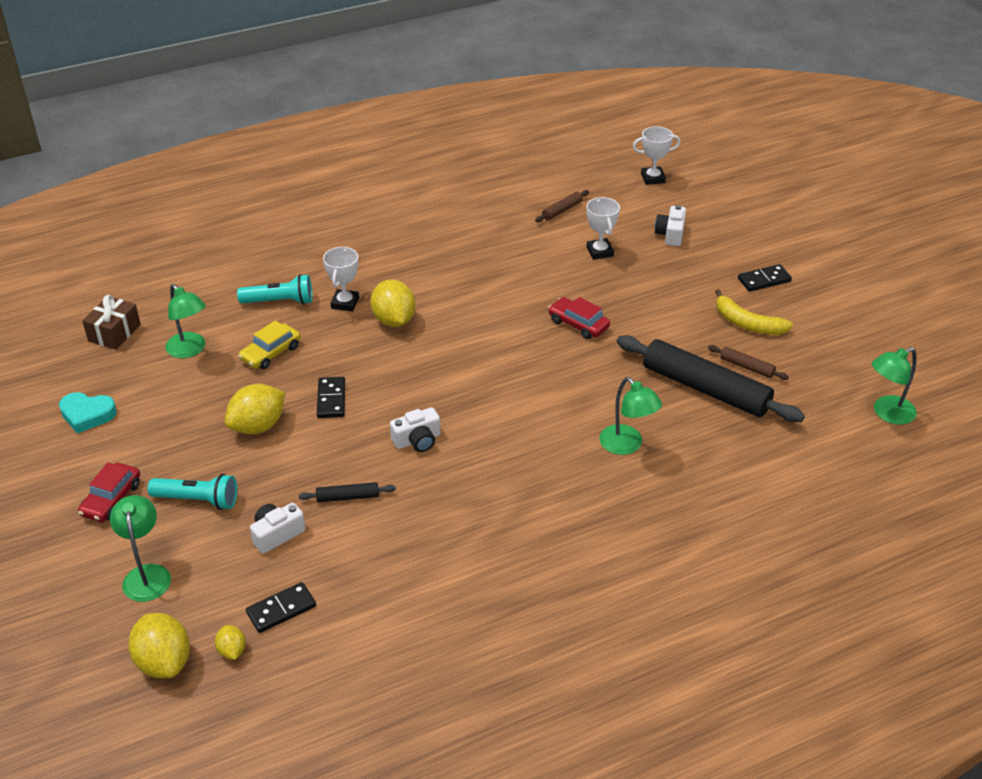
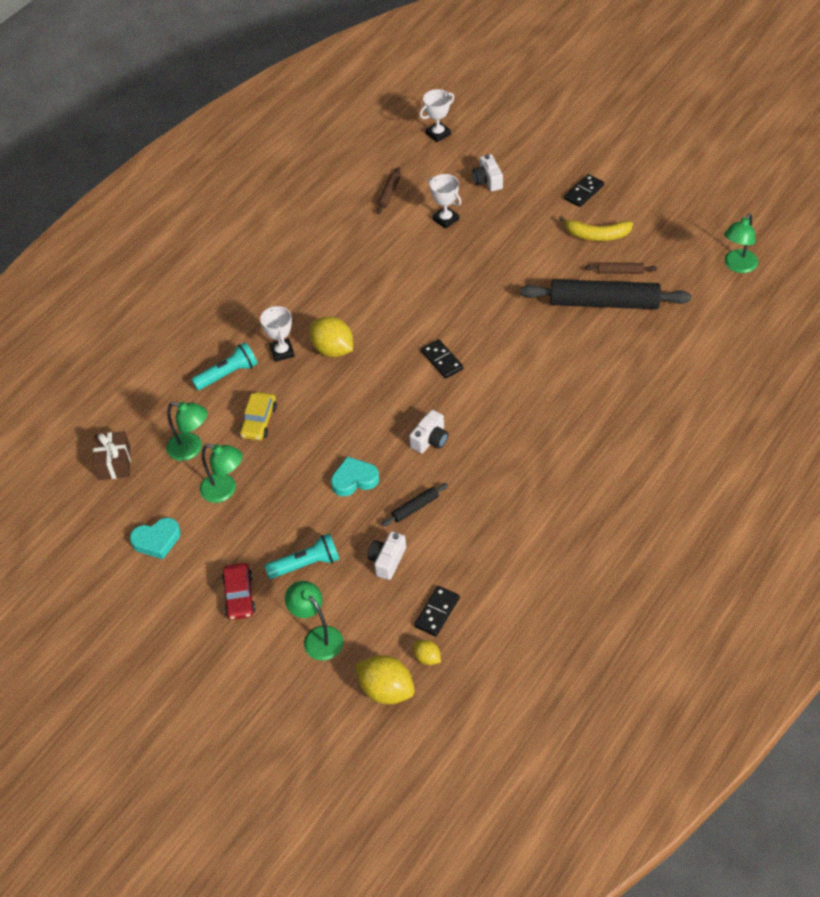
camera: 25 degrees left, 10 degrees up
yellow lemon [225,384,285,434] -> none
black domino [317,377,345,418] -> black domino moved to [421,339,463,378]
red car [548,297,610,339] -> none
green lamp [599,377,662,455] -> green lamp moved to [199,444,243,503]
none -> turquoise heart [331,456,379,496]

